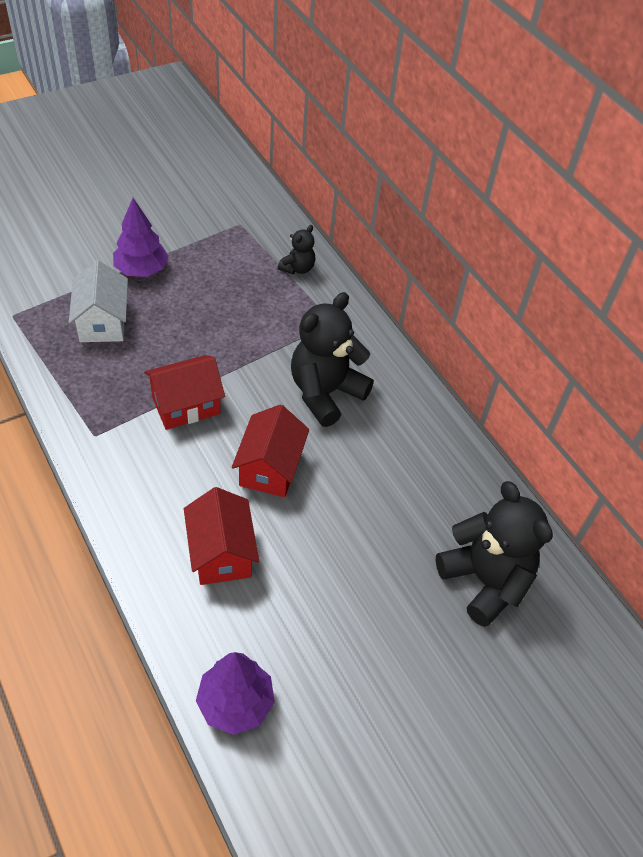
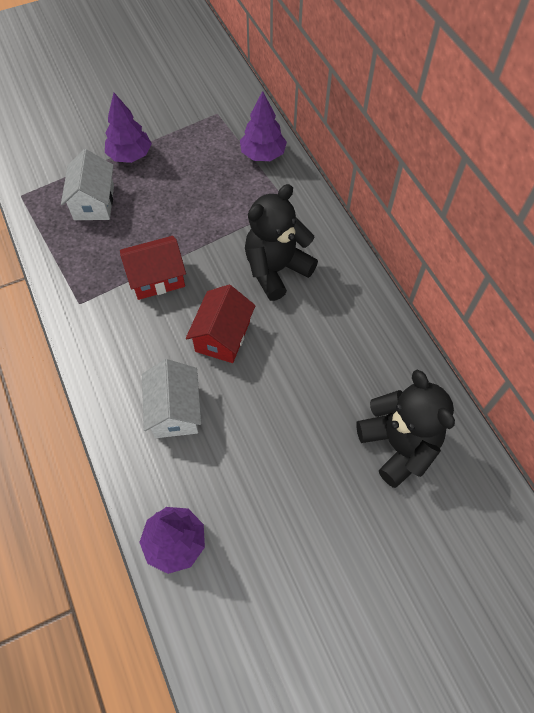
camera: 10 degrees right, 10 degrees up
red house [184,487,259,585] -> white house [142,359,201,438]
black teddy bear [278,225,315,274] -> purple tree [240,91,287,161]

